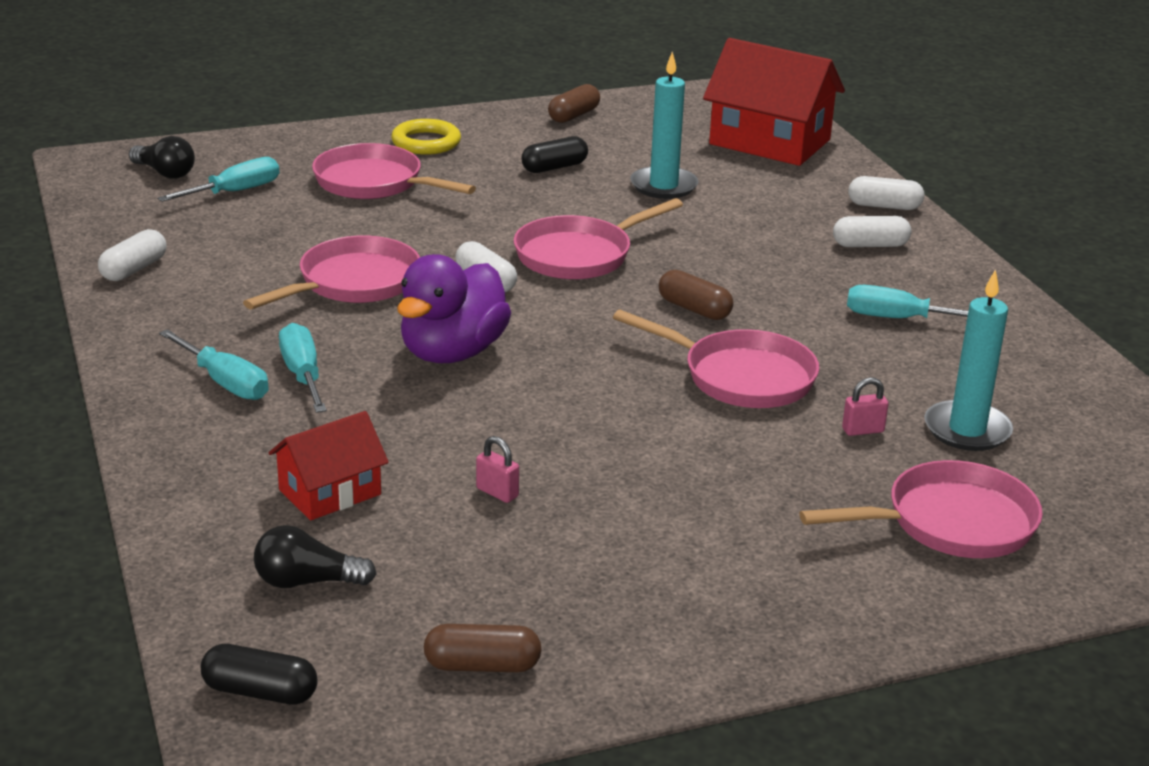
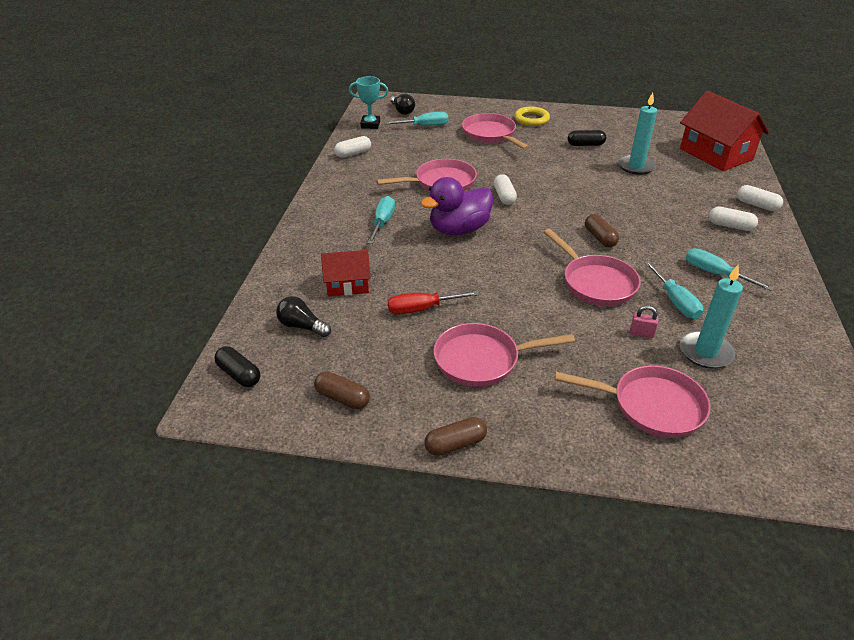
camera: 30 degrees right, 10 degrees up
turquoise screwdriver [159,329,269,400] -> turquoise screwdriver moved to [644,261,703,319]
pink padlock [476,436,519,503] -> red screwdriver [388,291,479,314]
pink pan [514,198,683,280] -> pink pan moved to [433,323,575,387]
brown capsule [548,84,600,123] -> brown capsule moved to [424,417,487,456]
none -> turquoise trophy [349,76,388,129]

